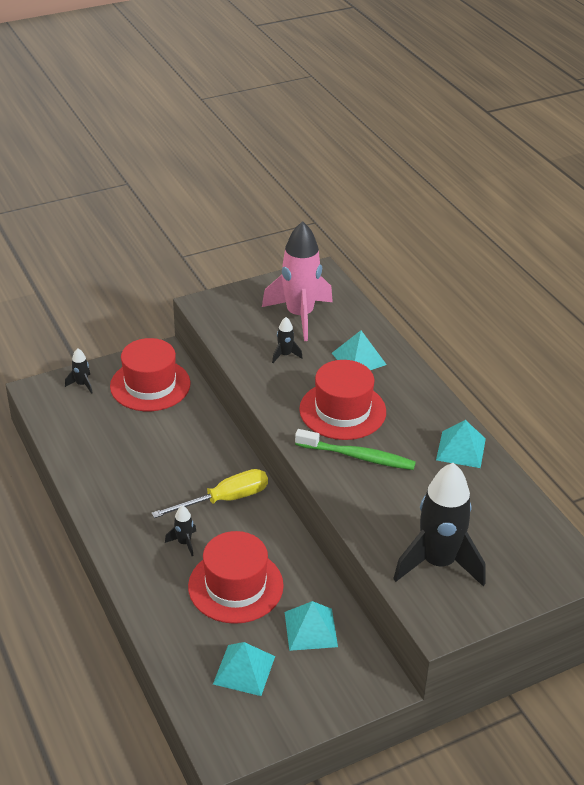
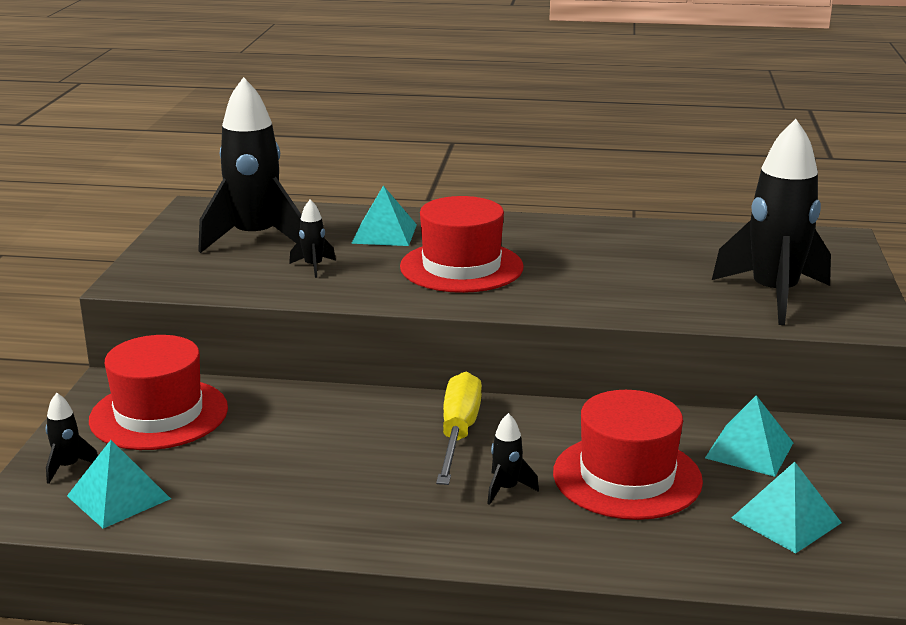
camera: 55 degrees left, 15 degrees down
pink rocket [262,221,333,341] -> black rocket [198,77,302,253]
green toothbrush [295,429,416,470] -> none
turquoise pyramid [436,420,486,468] -> turquoise pyramid moved to [67,440,171,529]

